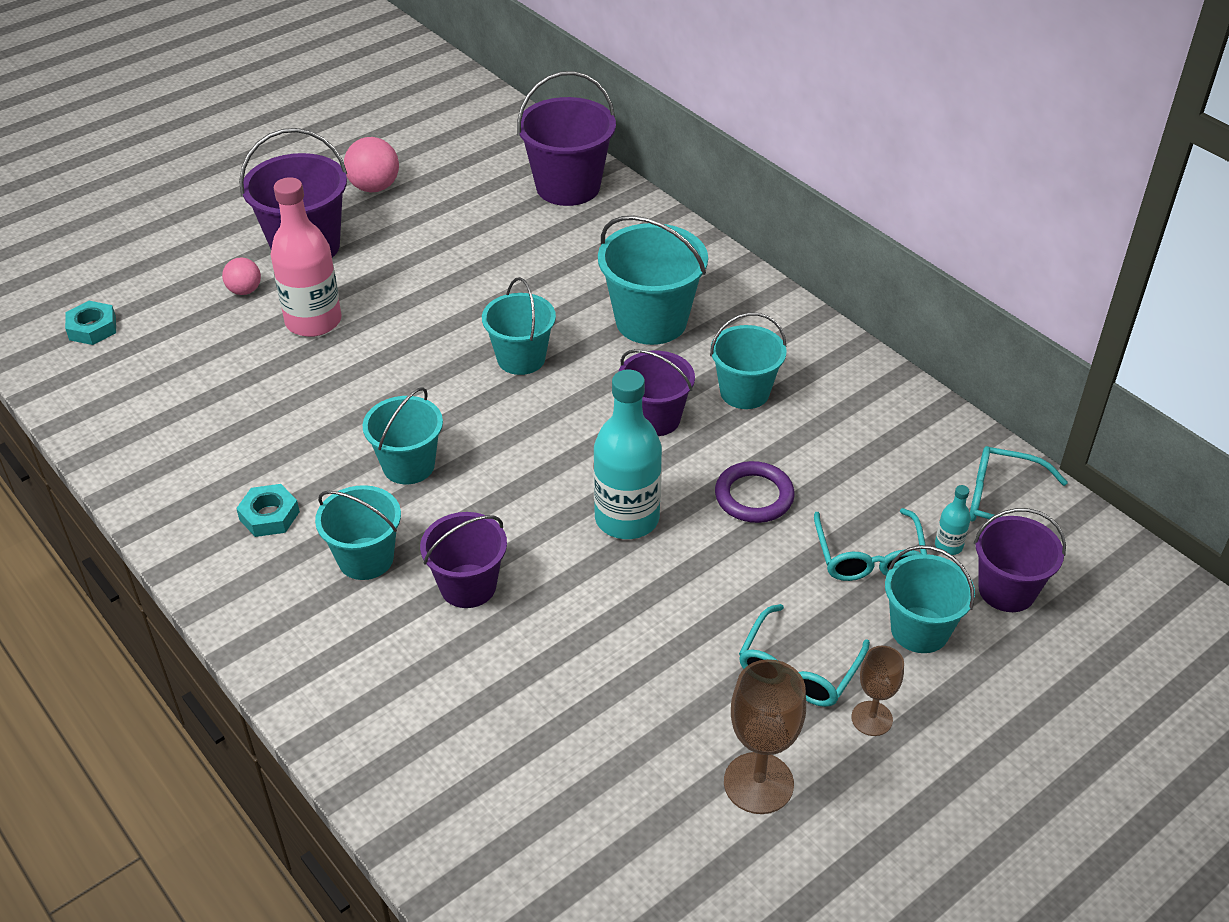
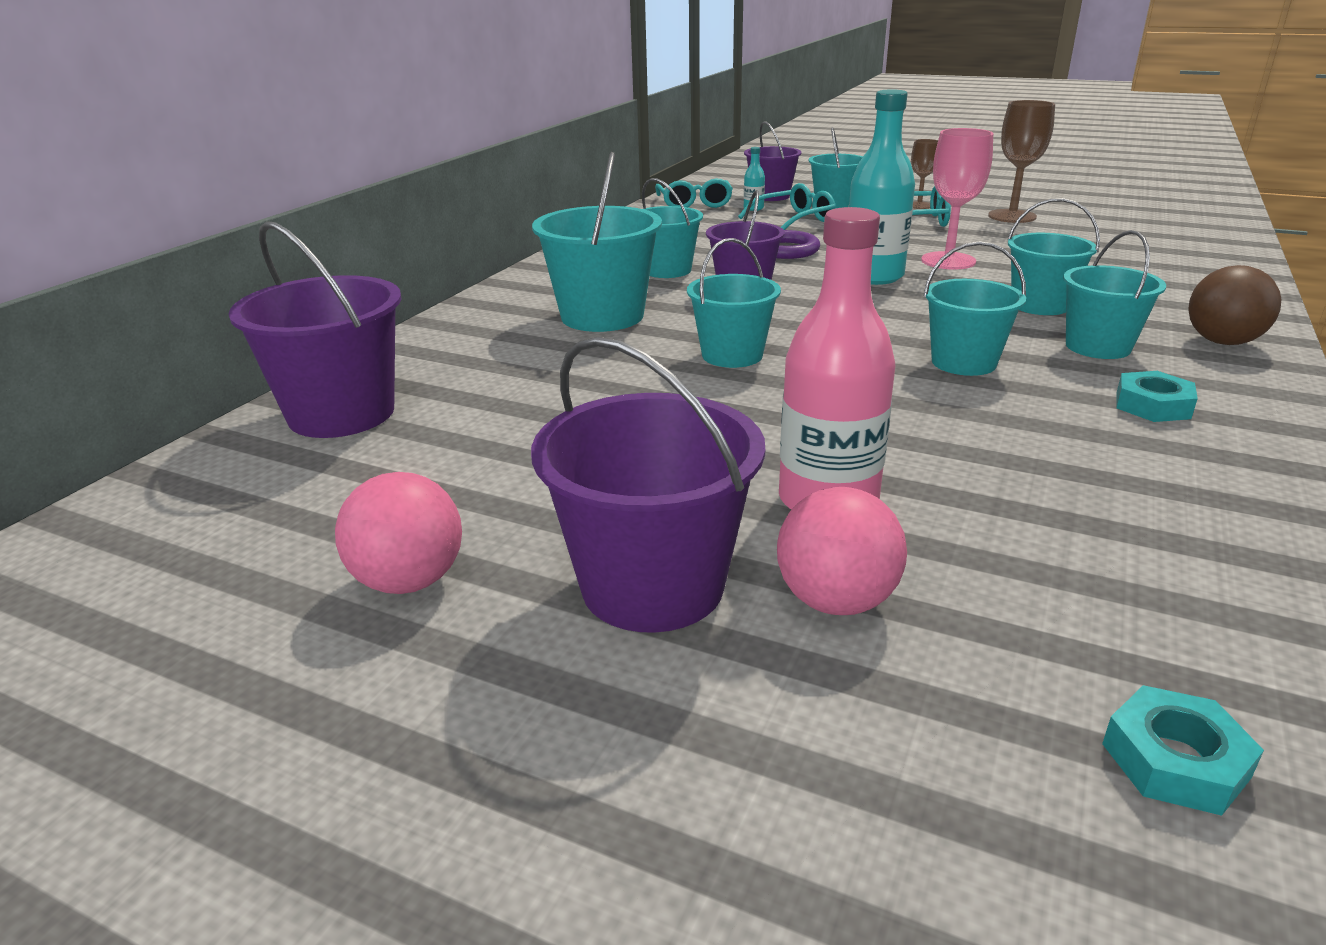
camera: 115 degrees left, 15 degrees down
pink ball [222,258,261,295] -> pink ball [777,487,907,615], size x1.58
purple bucket [420,512,507,608] -> turquoise bucket [1007,198,1100,315]
none -> pink goblet [921,128,993,269]
none -> brown ball [1188,265,1281,345]

